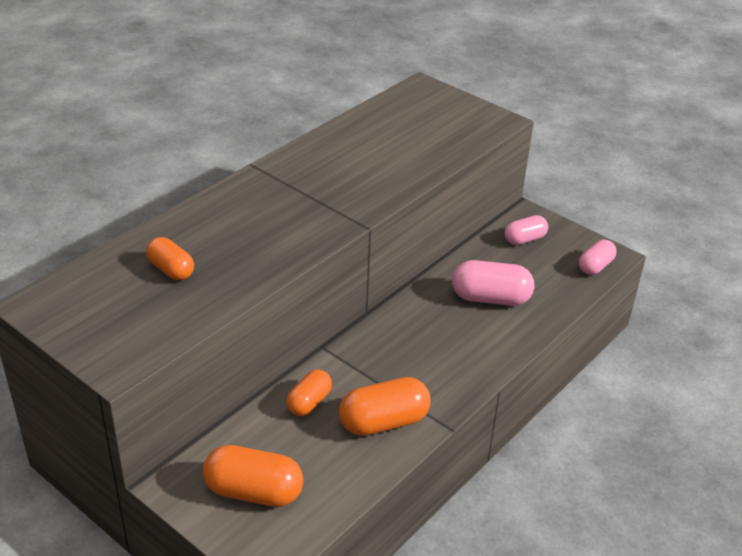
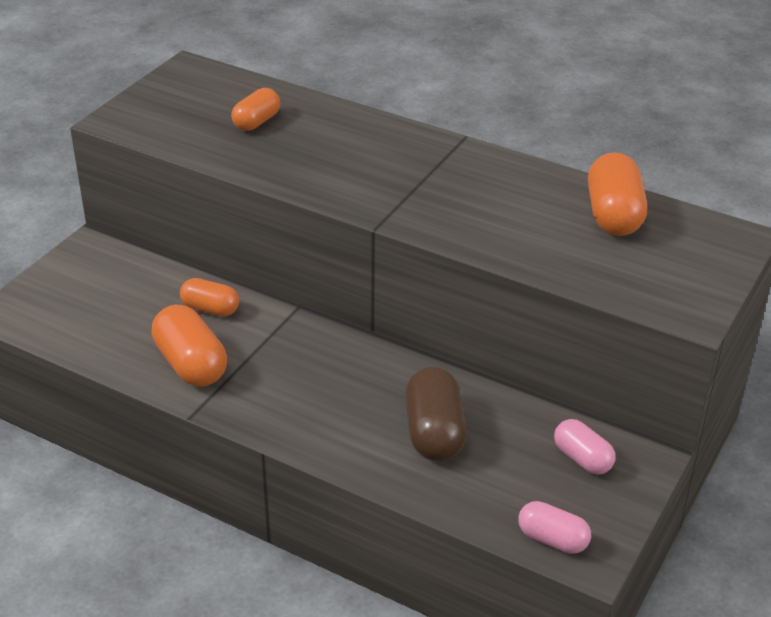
camera: 80 degrees right, 0 degrees up
orange capsule [203,445,303,507] -> orange capsule moved to [588,152,647,236]
pink capsule [452,260,534,306] -> brown capsule [405,367,467,461]

